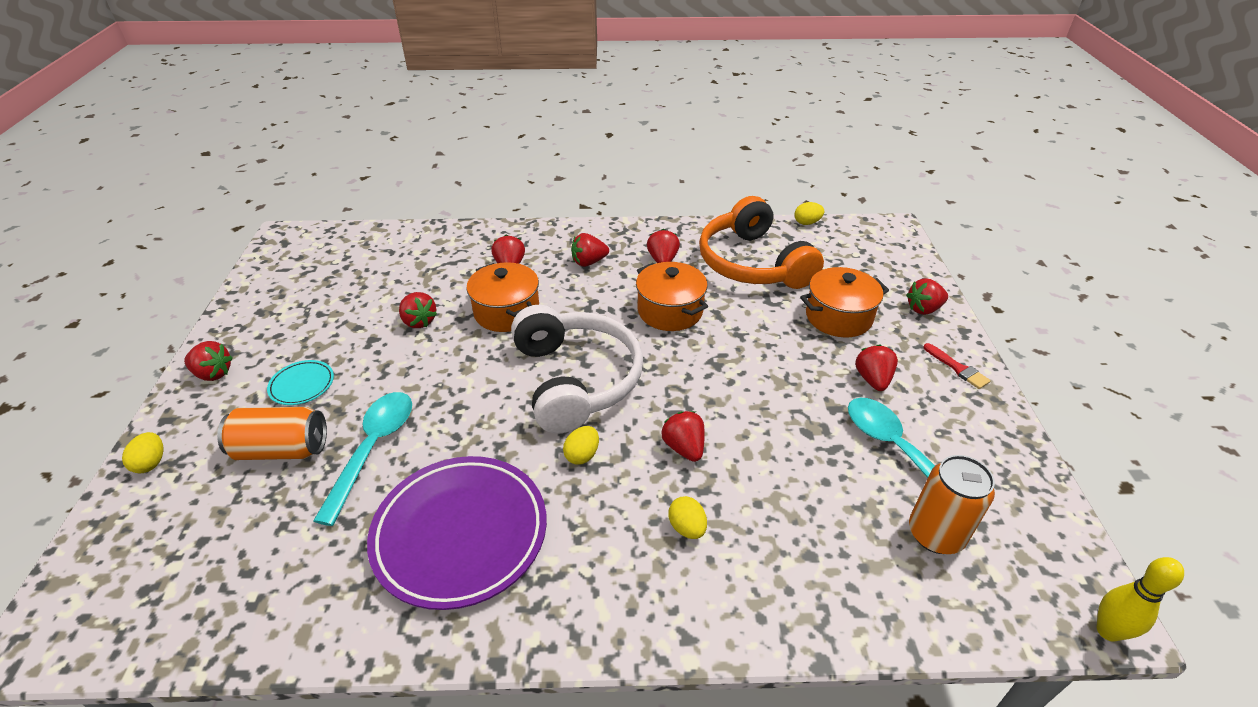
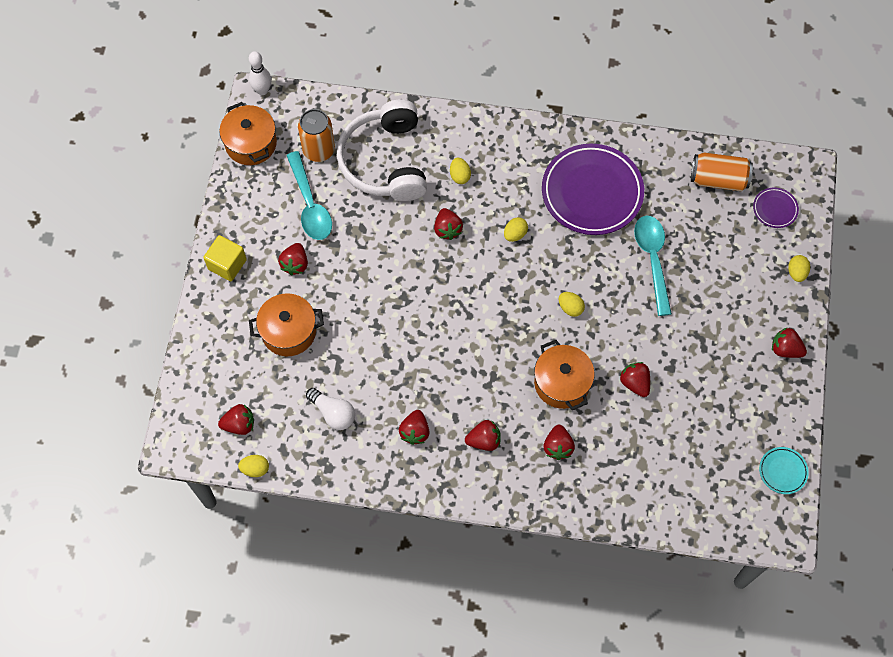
camera: 170 degrees left, 25 degrees up
orange can [217,407,327,460] -> orange can moved to [691,153,753,191]
turquoise plate [267,360,334,405] -> turquoise plate moved to [759,447,809,494]
turquoise spoon [313,392,412,526] -> turquoise spoon turned 150 degrees clockwise [634,216,672,316]
white headphones [511,305,643,434] -> white headphones moved to [337,99,427,201]
orange pot [636,262,708,331] -> orange pot moved to [219,102,277,165]
orange headphones [699,196,824,289] -> white light bulb [306,388,355,430]
red strawberry [906,278,948,315] -> red strawberry moved to [218,404,254,435]
red brush [924,343,991,389] -> yellow cube [203,235,247,281]
yellow bowling pin [1096,557,1184,642] -> white bowling pin [249,51,271,95]
none -> yellow egg [558,292,585,317]
none -> purple plate [753,187,799,228]

